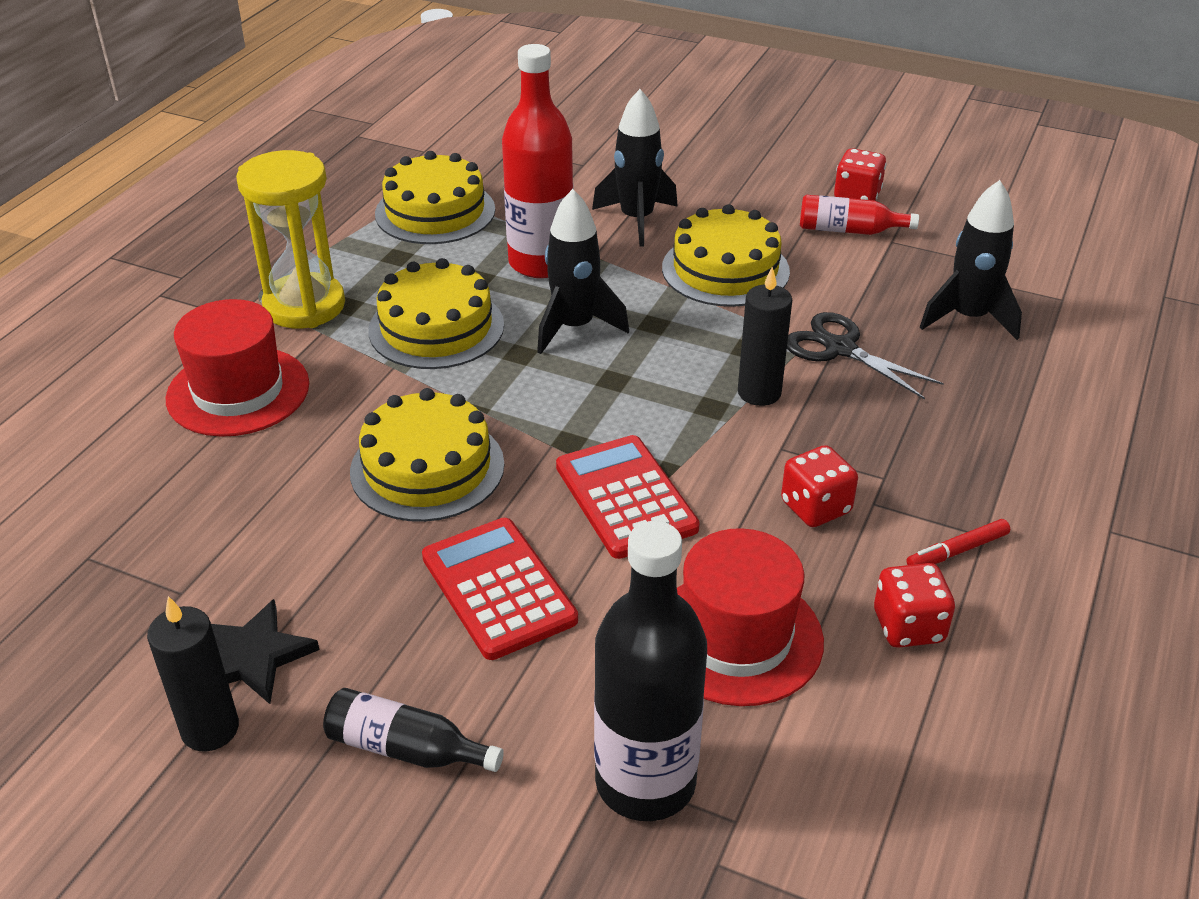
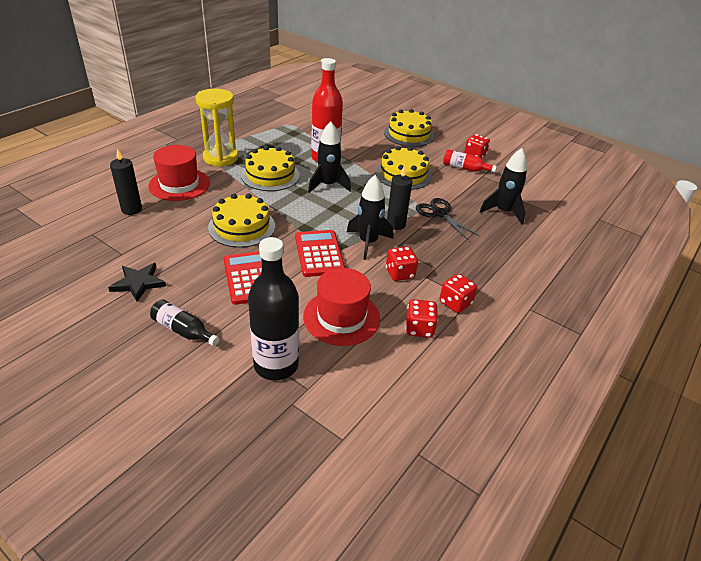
camera: 10 degrees right, 0 degrees up
black candle [147,596,239,752] -> black candle moved to [110,149,142,215]
yellow cake [375,151,495,244] -> yellow cake moved to [384,109,434,147]
black rocket [592,89,678,247] -> black rocket moved to [347,175,393,260]
red marker [907,519,1010,565] -> red dice [440,274,477,313]

